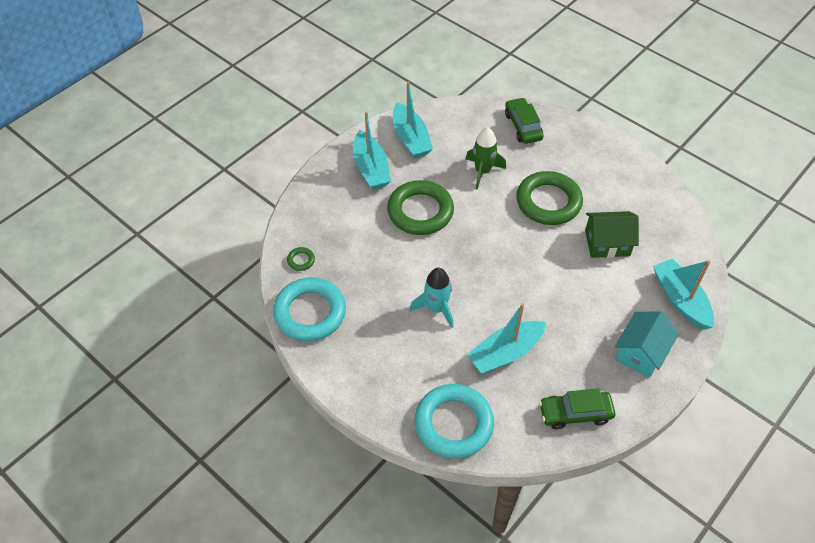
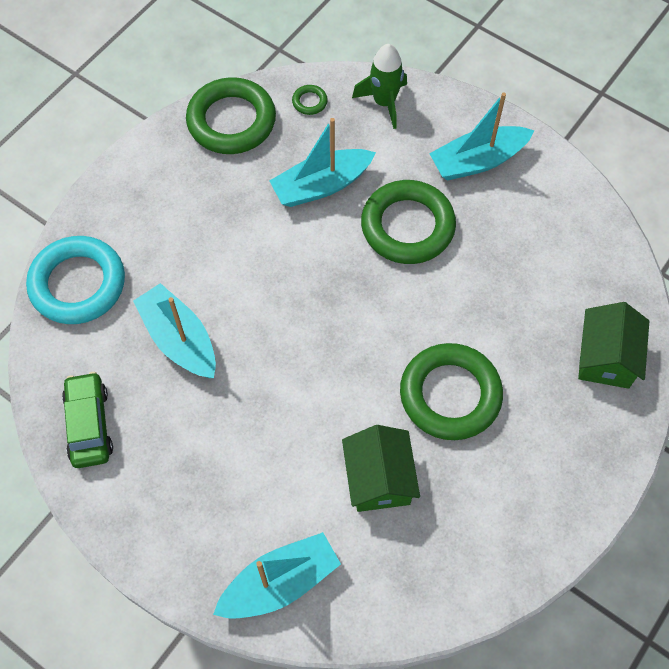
camera: 85 degrees right, 10 degrees up
turquoise ring [273,277,346,341] -> green ring [186,77,276,154]
turquoise boat [393,82,433,158] -> turquoise boat moved to [269,118,376,207]
turquoise rocket [410,268,454,328] -> none
green rocket [466,127,506,189] -> green rocket moved to [352,44,407,129]
green car [505,97,544,144] -> green house [578,302,649,389]
turquoise house [615,311,679,378] -> none

